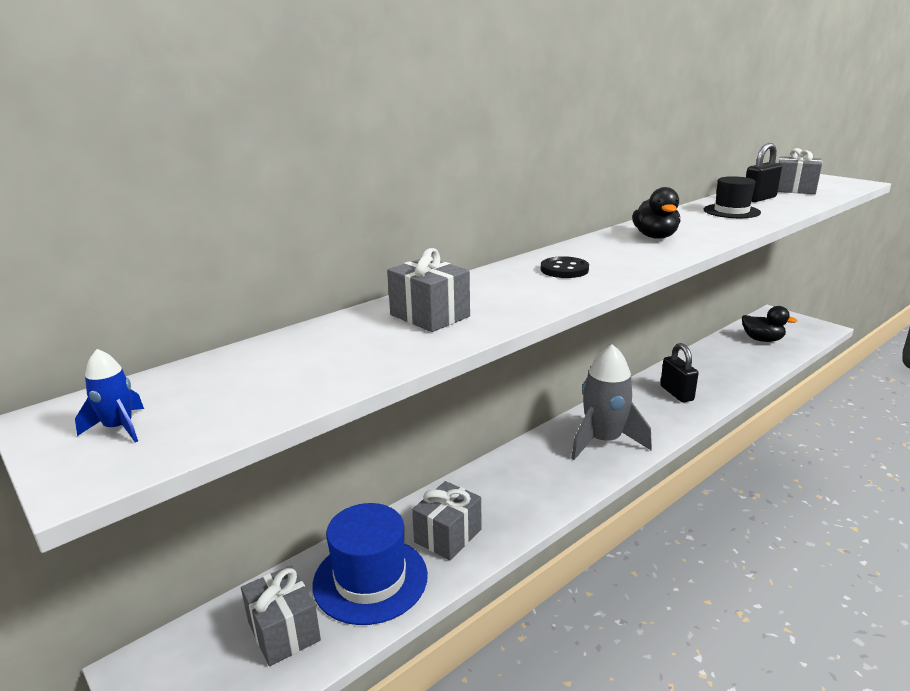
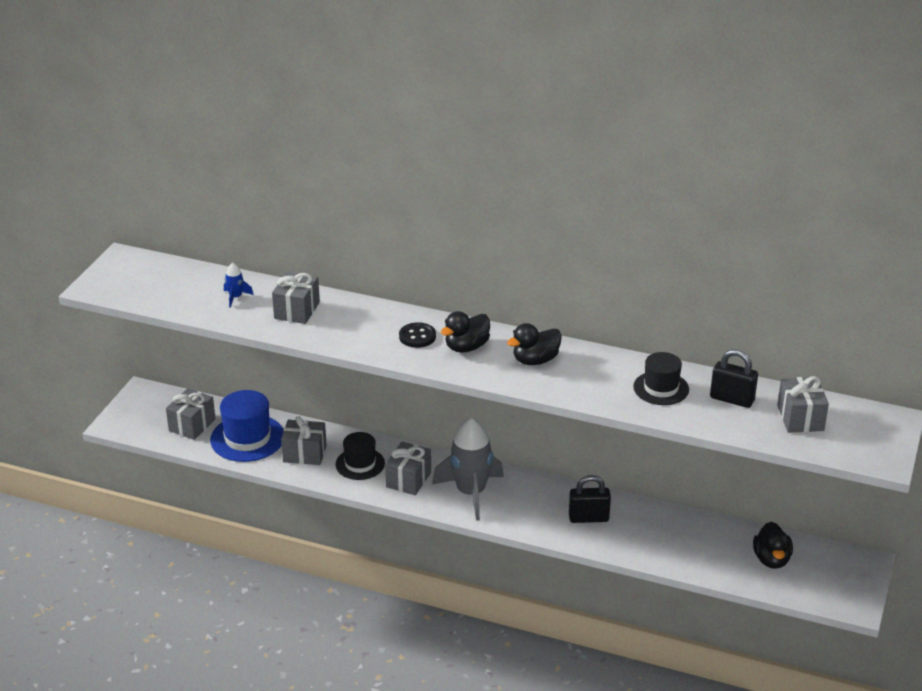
camera: 60 degrees right, 10 degrees up
blue rocket [75,349,144,442] -> blue rocket moved to [224,263,254,307]
black padlock [660,343,699,403] -> black padlock turned 45 degrees clockwise [569,475,611,523]
none -> black hat [335,432,385,480]
none -> grey gift [385,442,431,495]
none -> black duck [441,311,490,353]

